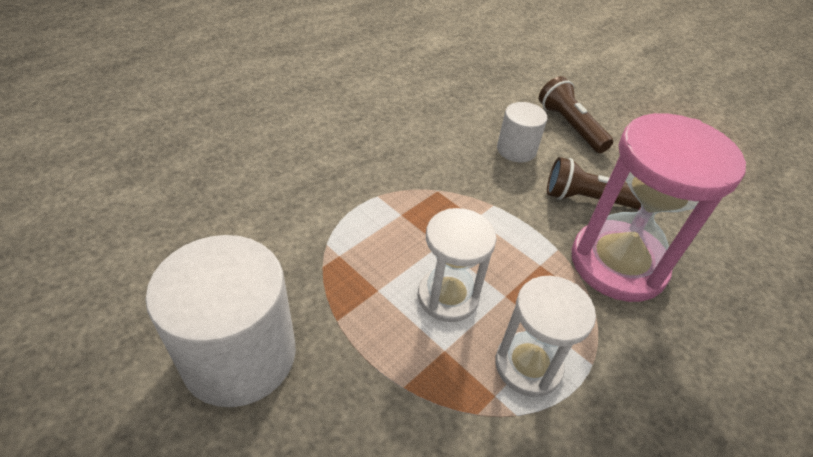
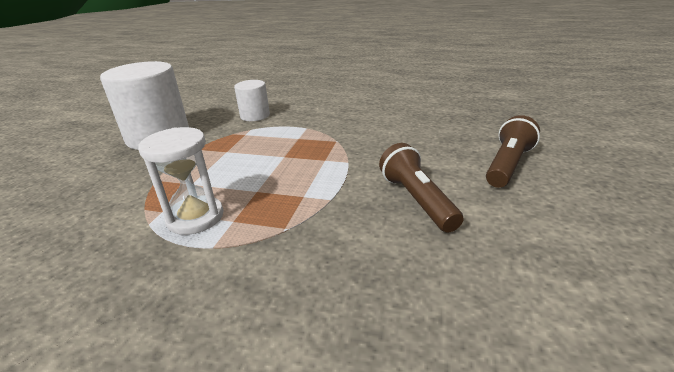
camera: 65 degrees right, 15 degrees down
white hourglass [418,208,497,322] -> none
white cylinder [497,102,547,162] -> white cylinder moved to [234,80,270,121]
pink hourglass [572,113,746,302] -> none

